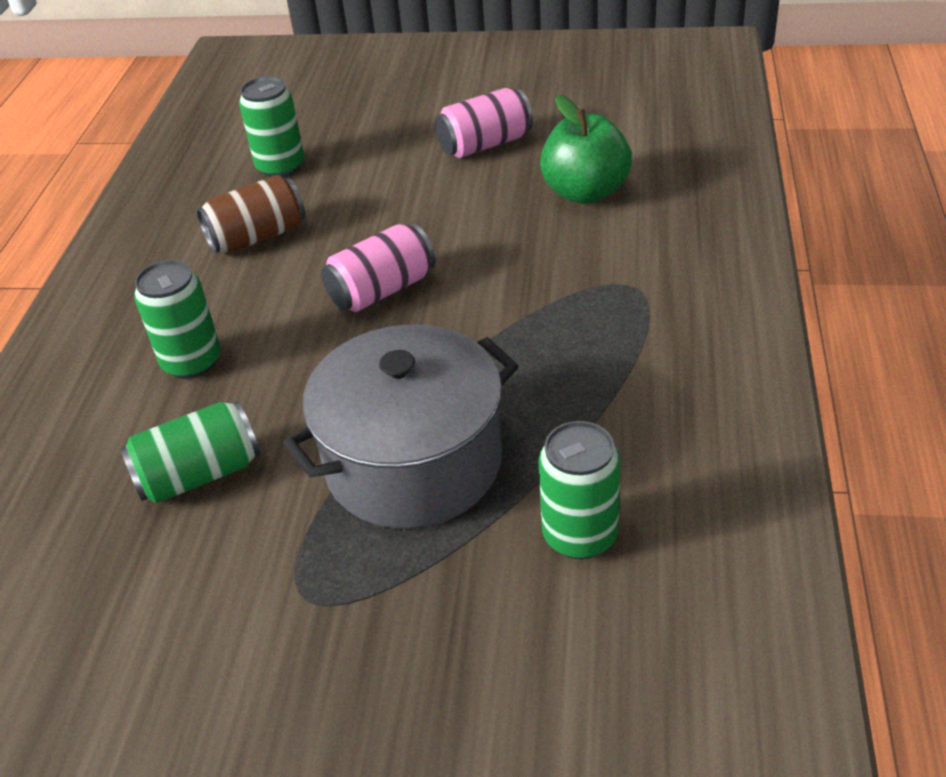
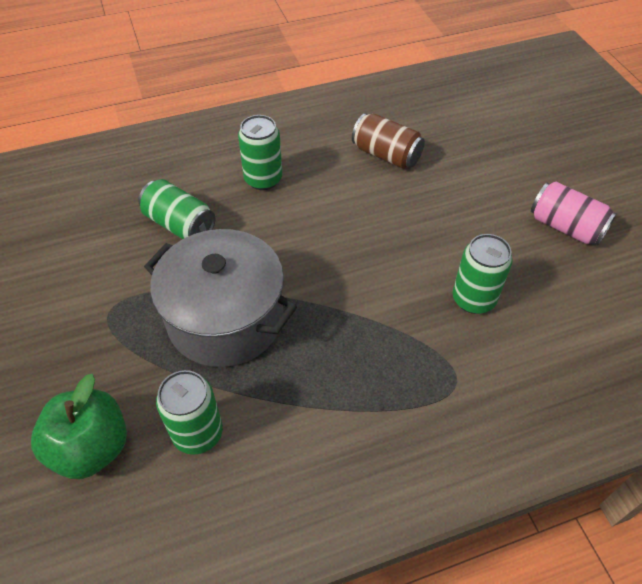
camera: 60 degrees right, 10 degrees up
green can [239,76,305,177] -> green can moved to [453,234,513,314]
pink can [321,223,435,312] -> none
green apple [540,95,632,204] -> green apple moved to [31,374,127,479]

